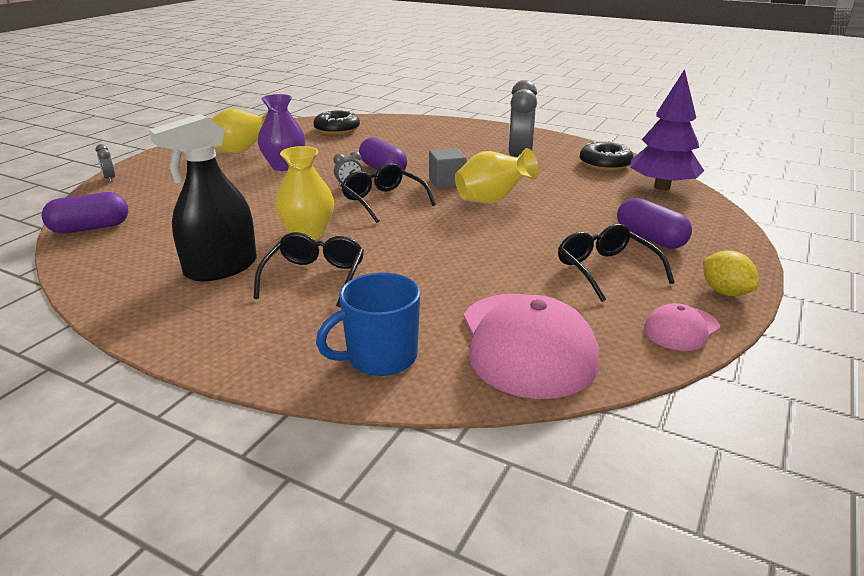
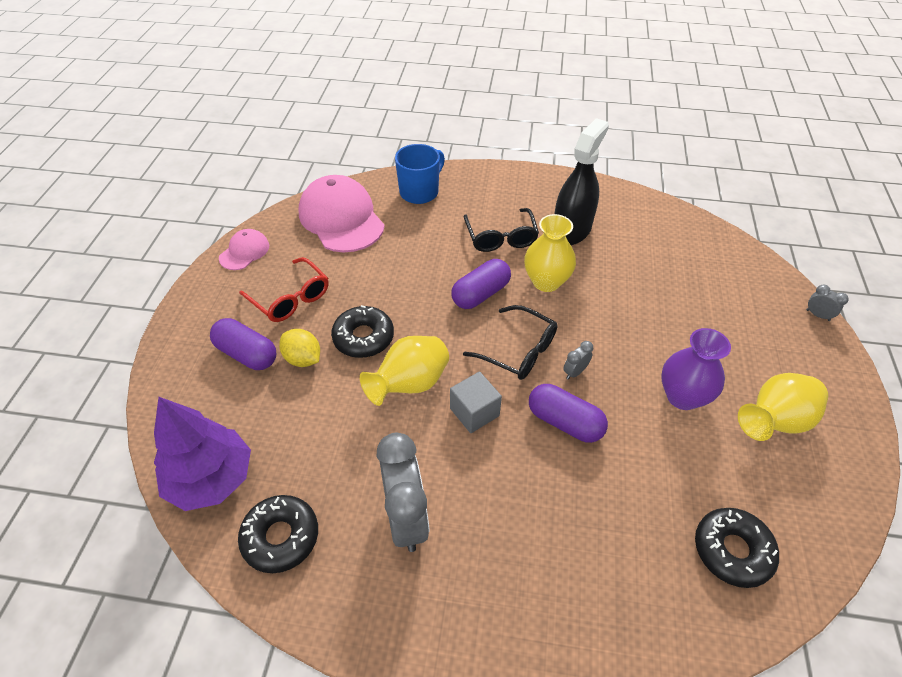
camera: 160 degrees right, 20 degrees up
purple capsule [42,192,128,234] -> purple capsule moved to [451,259,511,309]
black glasses [558,224,674,302] -> red glasses [239,257,329,322]
yellow lemon [703,250,759,296] -> yellow lemon moved to [279,329,320,367]
none -> black donut [331,305,394,358]

